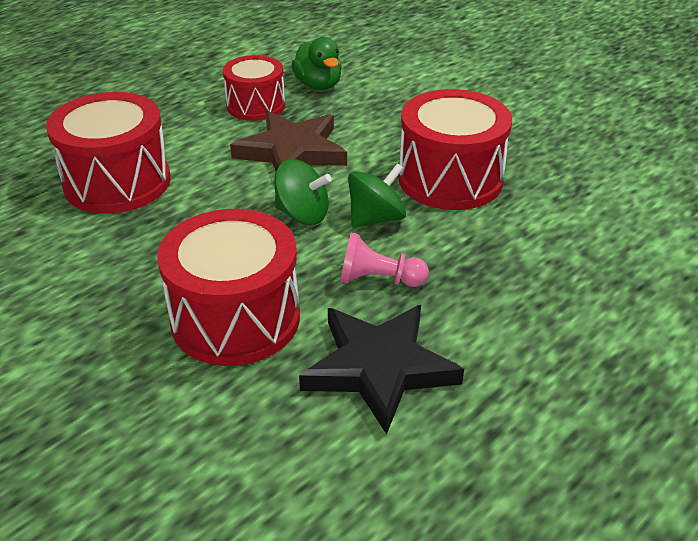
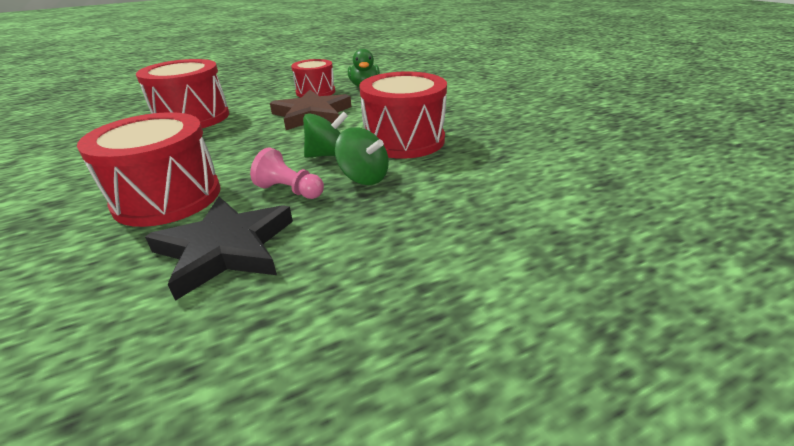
camera: 20 degrees right, 5 degrees down
green spinning top [274,159,332,225] -> green spinning top moved to [335,127,389,185]

